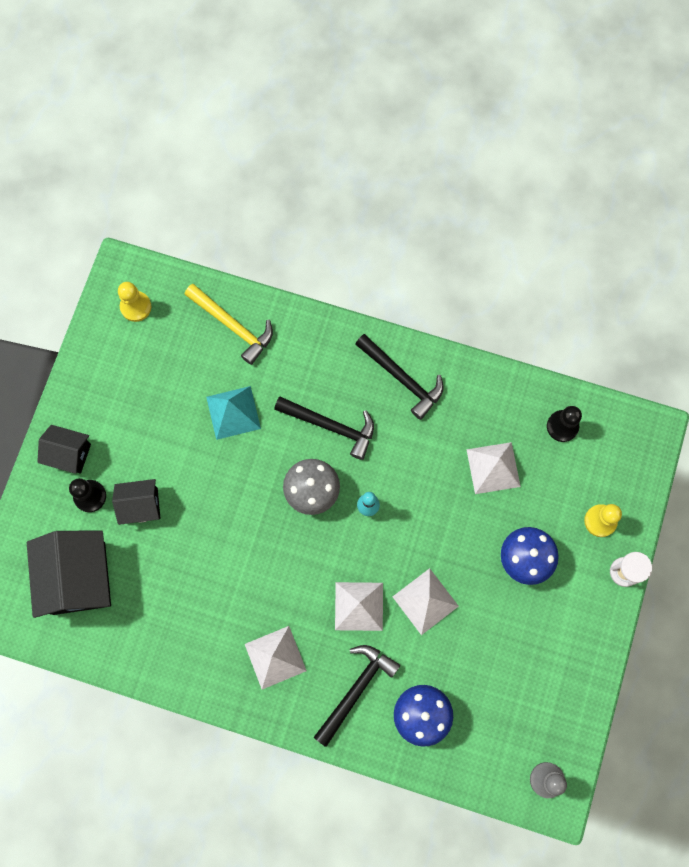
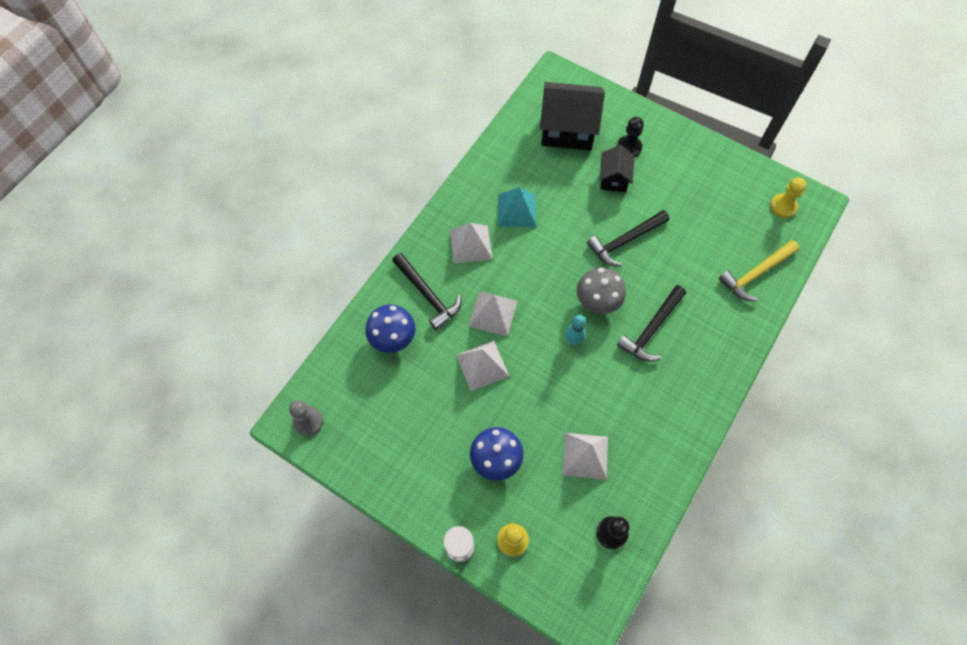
camera: 105 degrees right, 10 degrees down
black house [37,425,91,474] -> none
turquoise pyramid [206,386,261,440] -> turquoise pyramid moved to [498,188,536,227]
black hammer [355,334,443,420] -> black hammer moved to [587,210,669,267]

